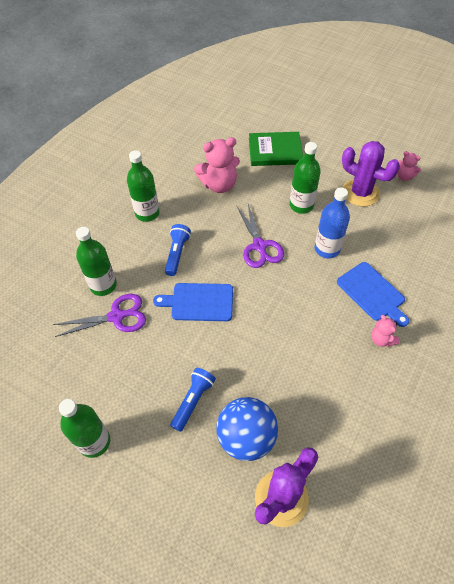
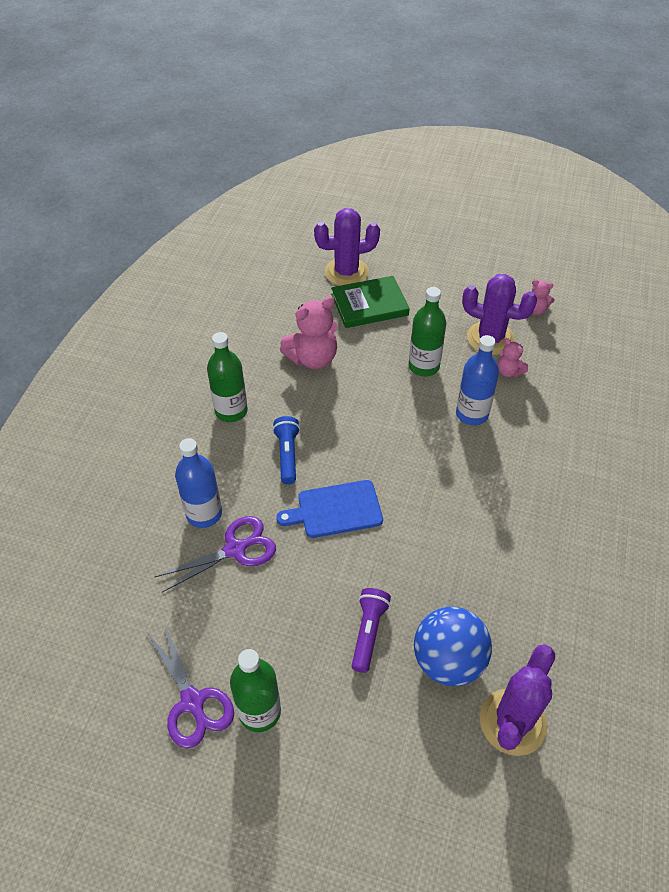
camera: 15 degrees left, 5 degrees down
green bottle [76,227,117,296] -> blue bottle [175,438,222,528]
blue flashlight [170,368,216,432] -> purple flashlight [352,588,391,673]
purple scissors [237,204,284,268] -> purple scissors moved to [146,623,234,749]
blue cutting board [337,262,409,327] -> none
pink teddy bear [371,315,400,347] -> pink teddy bear moved to [498,338,528,377]
none -> purple cactus [314,208,380,286]

